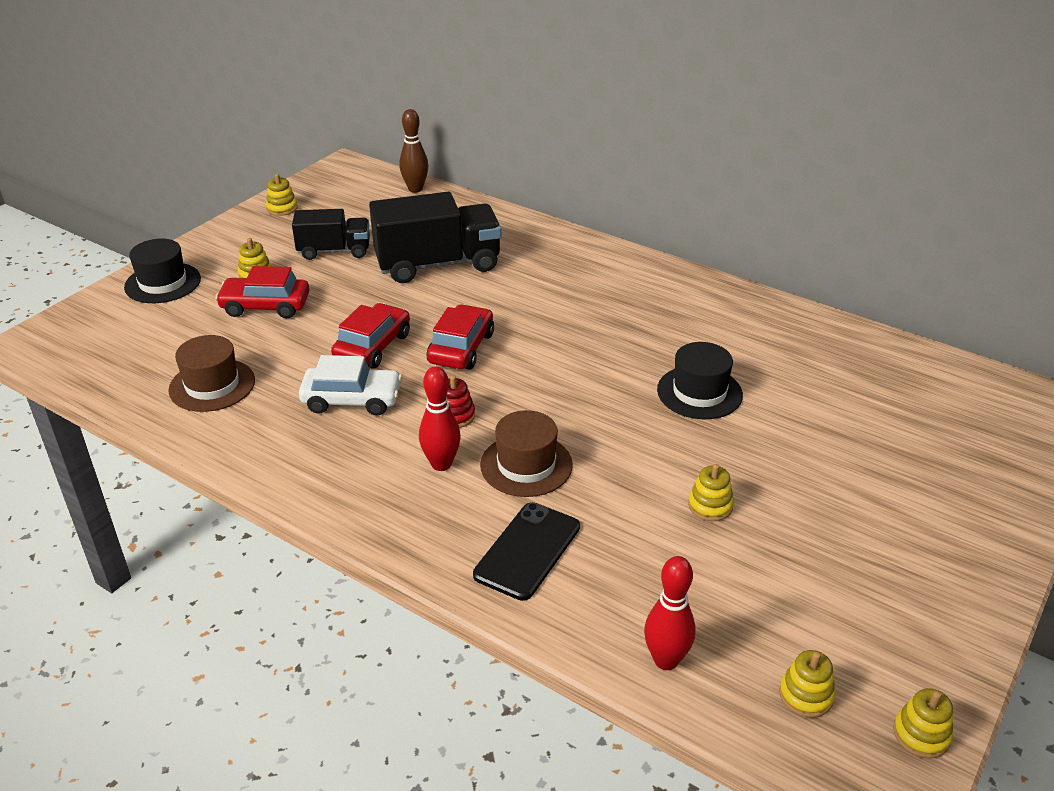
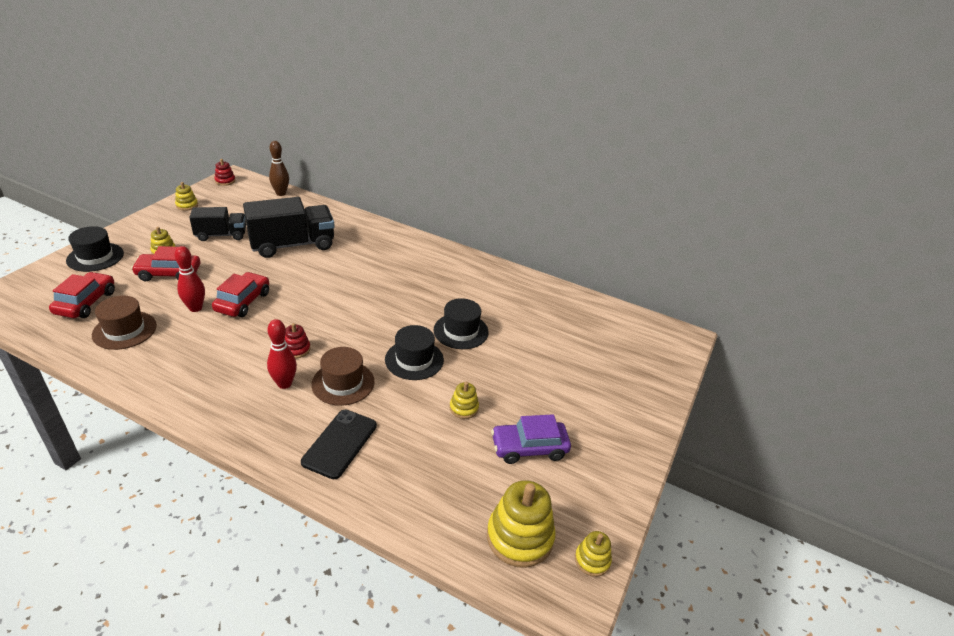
camera: 10 degrees left, 0 degrees up
white car [299,355,402,416] -> none
red car [427,304,494,370] -> red car moved to [49,272,115,318]
red bowling pin [644,556,696,670] -> red bowling pin moved to [174,246,205,312]
yellow stacking toy [779,650,835,718] -> yellow stacking toy [487,480,556,568], size x1.92
none -> red stacking toy [214,159,236,186]
none -> black hat [385,325,444,380]
none -> purple car [491,414,571,464]

